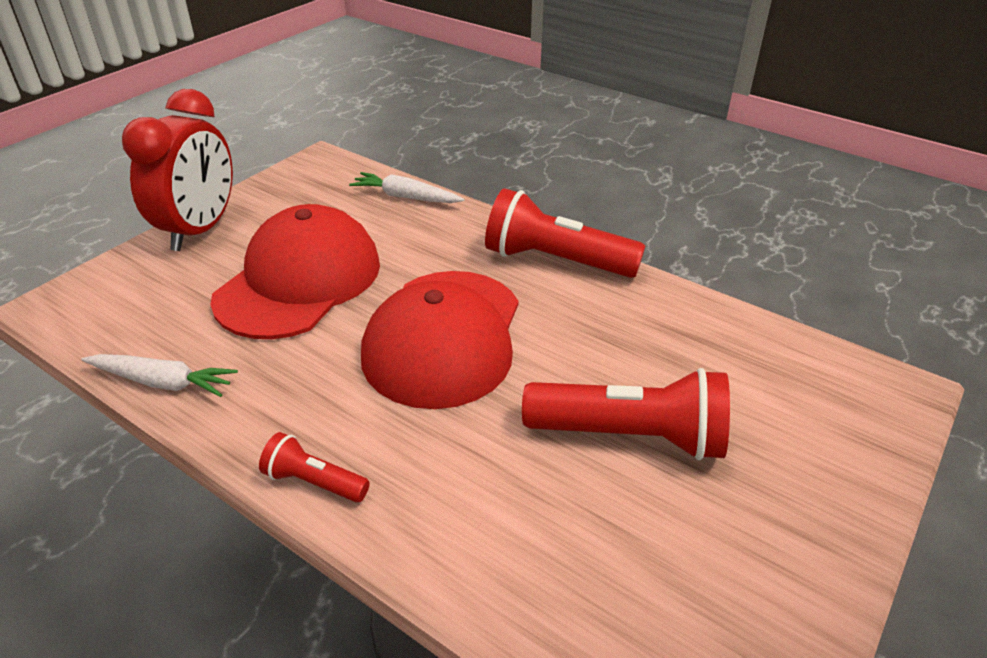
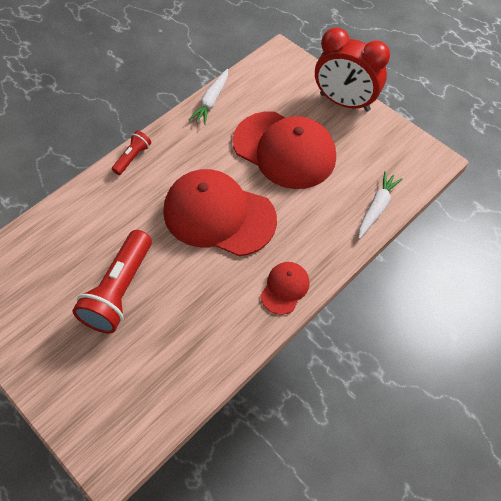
camera: 100 degrees right, 20 degrees up
red flashlight [485,188,645,278] -> red cap [260,262,310,315]

